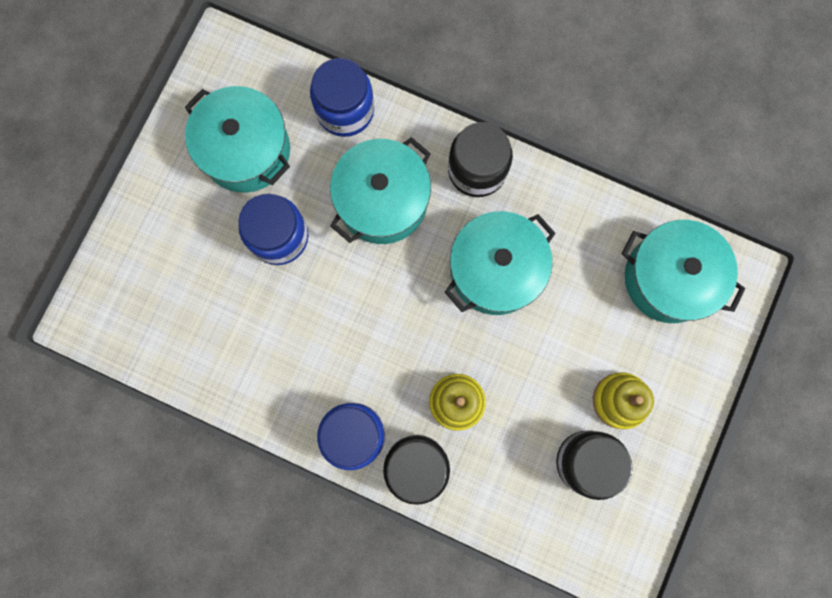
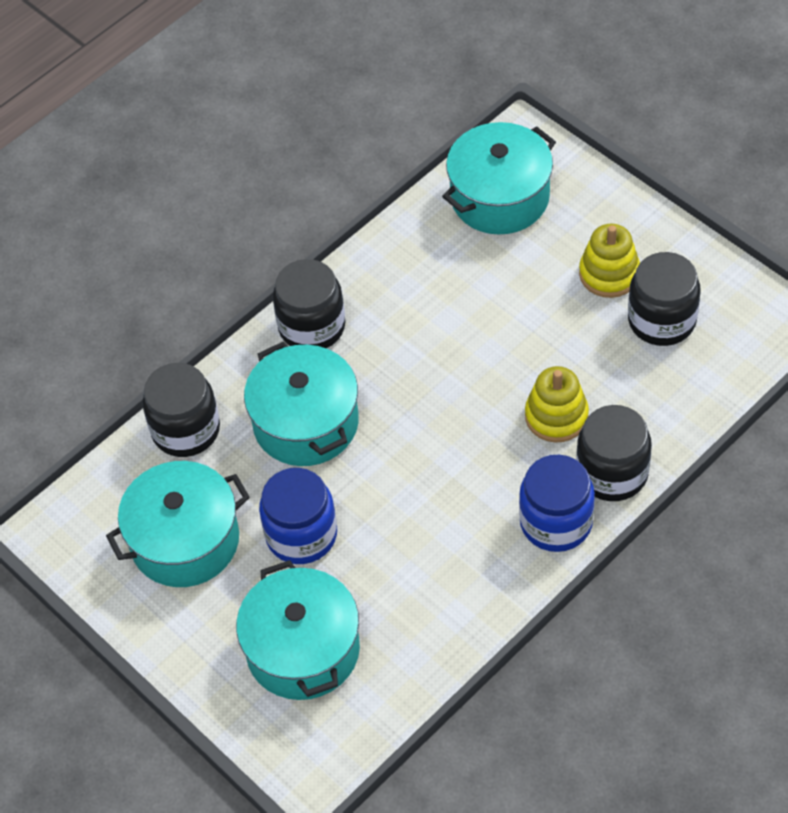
camera: 65 degrees left, 25 degrees down
blue jar [310,58,374,137] -> black jar [142,363,220,457]
turquoise pot [445,211,556,315] -> turquoise pot moved to [236,560,360,700]

